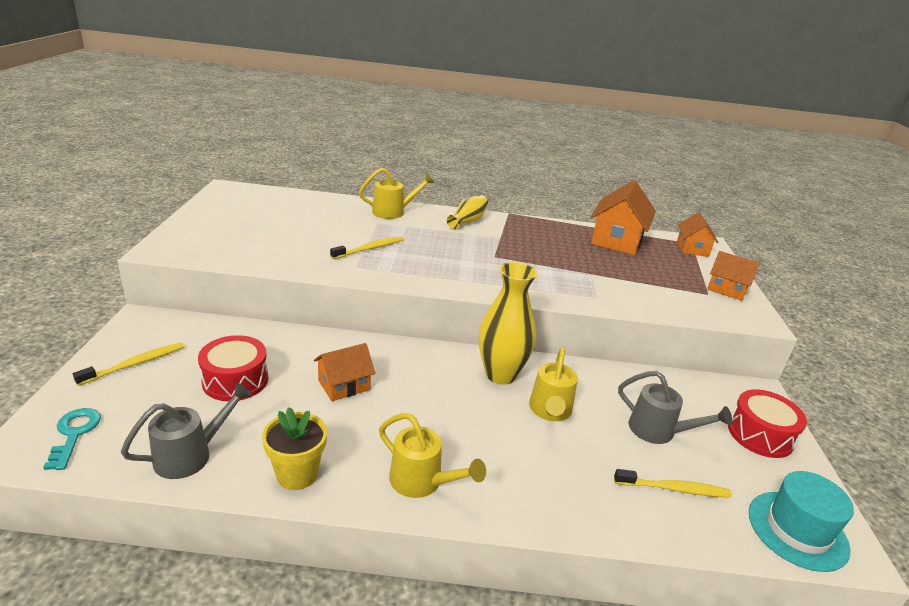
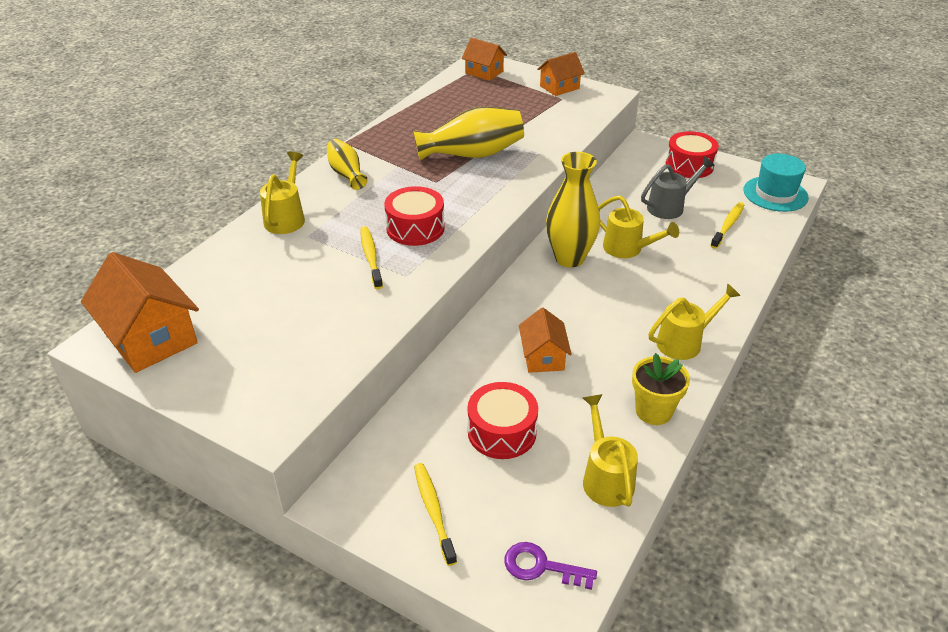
camera: 60 degrees left, 10 degrees up
turquoise key [43,408,101,470] -> purple key [504,542,597,590]
grey watering can [121,382,252,479] -> yellow watering can [583,394,638,507]
orange house [591,180,656,255] -> orange house moved to [81,252,199,373]
none -> red drum [384,186,445,246]
none -> yellow vase [413,106,524,161]

